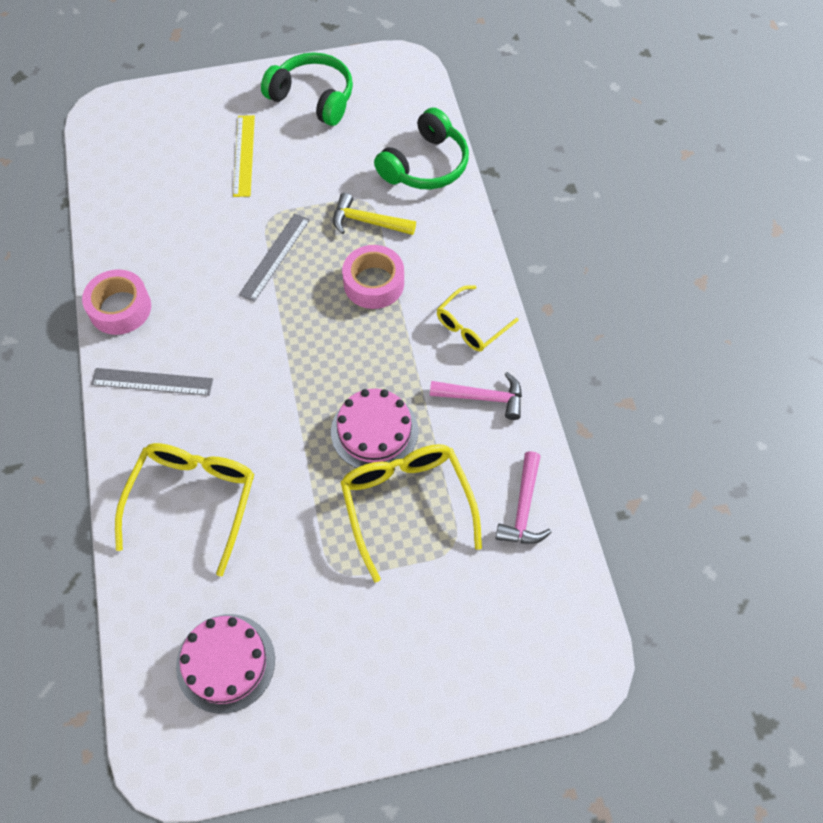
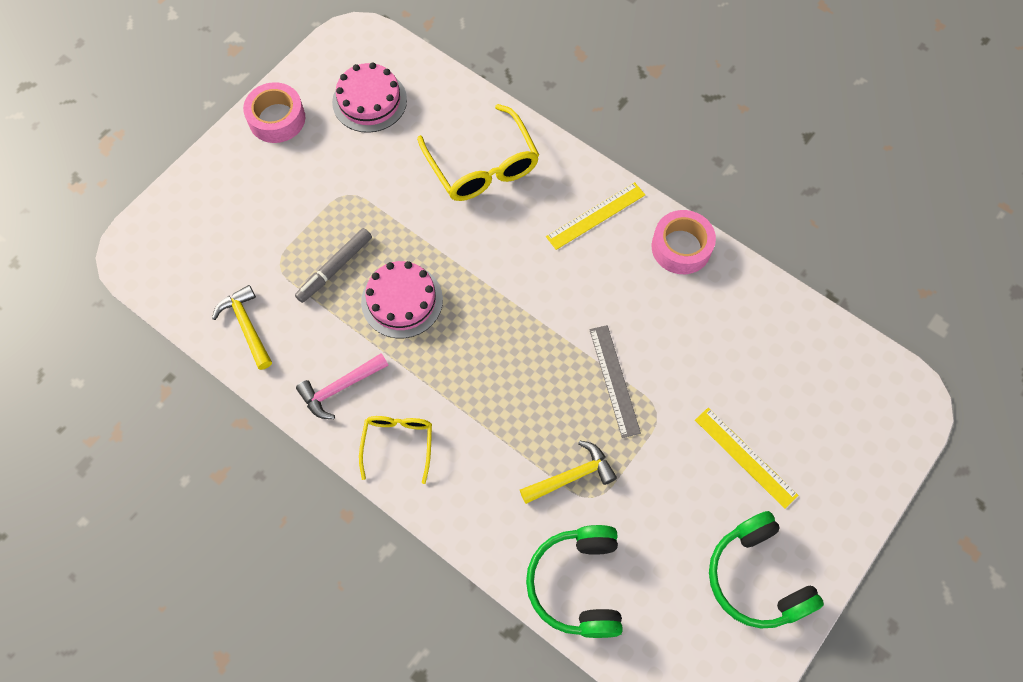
camera: 140 degrees right, 5 degrees up
grey ruler [91,368,213,396] -> yellow ruler [546,182,645,250]
green headphones [261,52,353,126] -> green headphones turned 75 degrees clockwise [709,511,824,629]
yellow glasses [341,444,482,582] -> grey marker [295,228,372,303]
pink tape [342,245,404,309] -> pink tape moved to [243,82,305,143]
pink hammer [496,451,552,544] -> yellow hammer [212,285,272,370]

